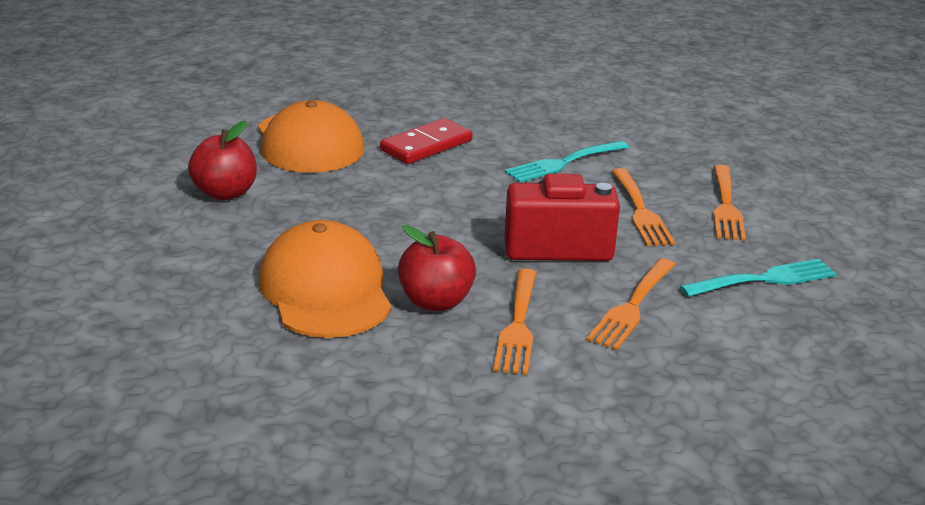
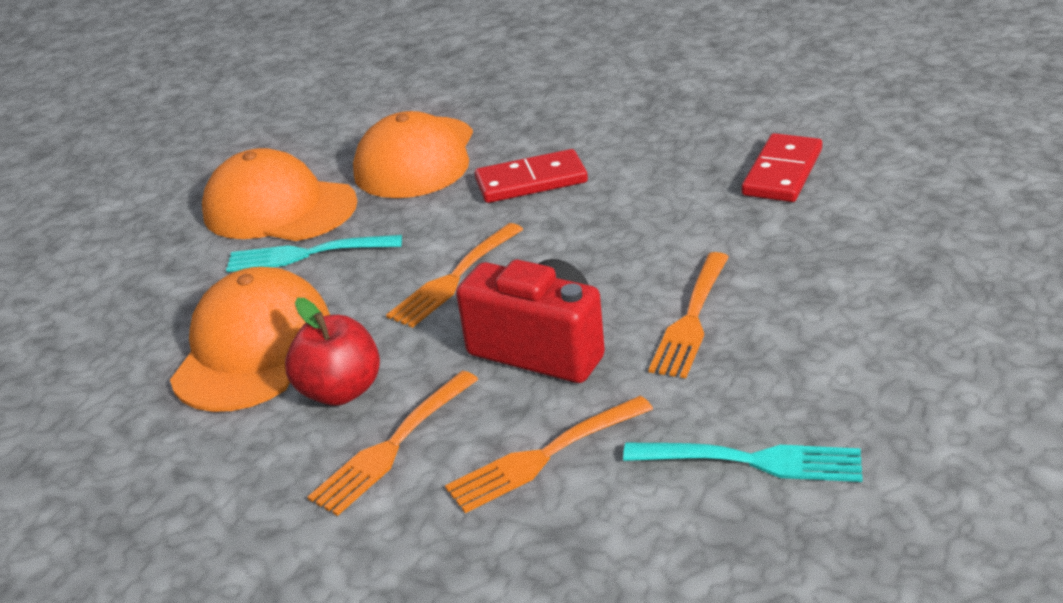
camera: 35 degrees right, 5 degrees up
red apple [188,121,257,200] -> orange cap [202,148,357,241]
turquoise fork [505,141,629,183] -> turquoise fork moved to [226,235,402,272]
orange fork [713,165,746,241] -> orange fork moved to [386,223,523,328]
none -> red domino [742,133,822,202]

